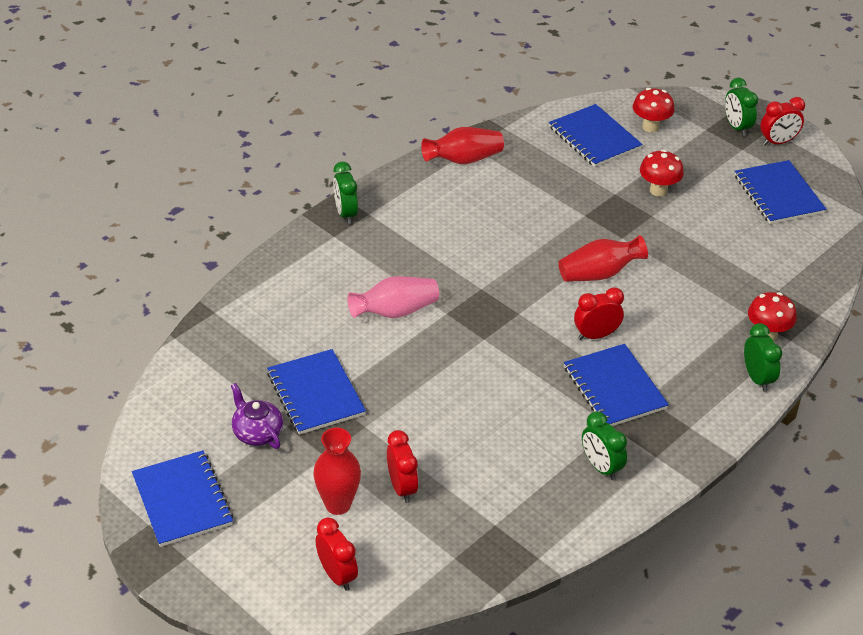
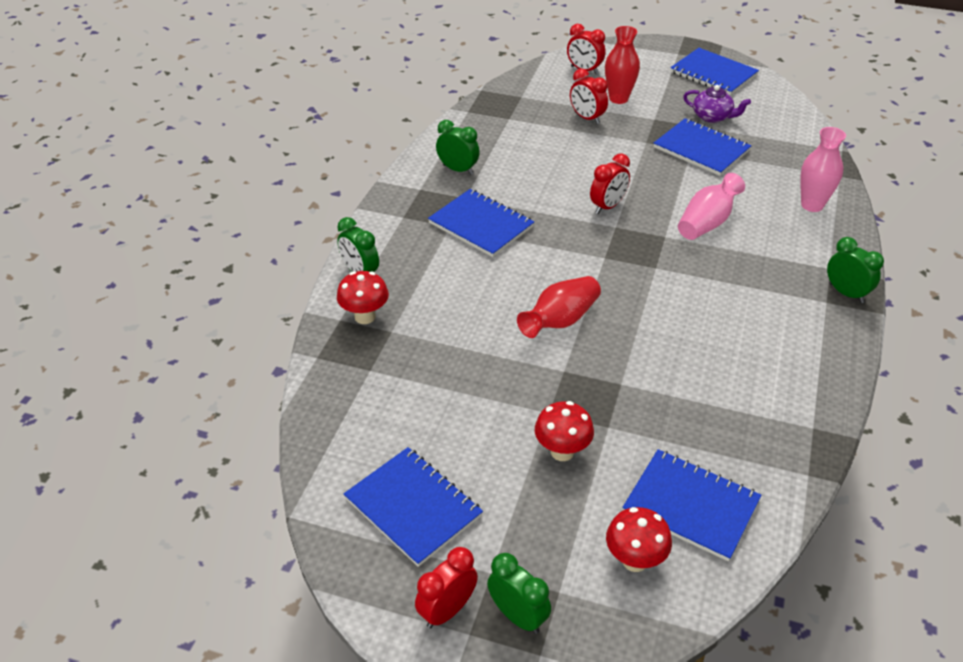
camera: 155 degrees right, 0 degrees up
red vase [421,127,504,164] -> none
red clock [574,287,624,340] -> red clock moved to [590,153,630,214]
none -> pink vase [800,127,846,212]

